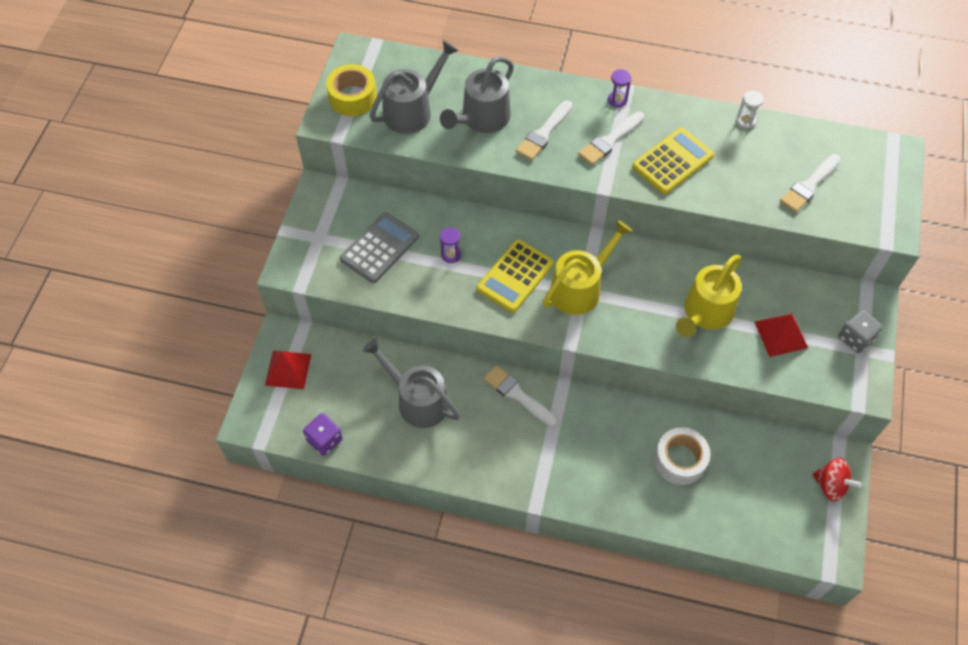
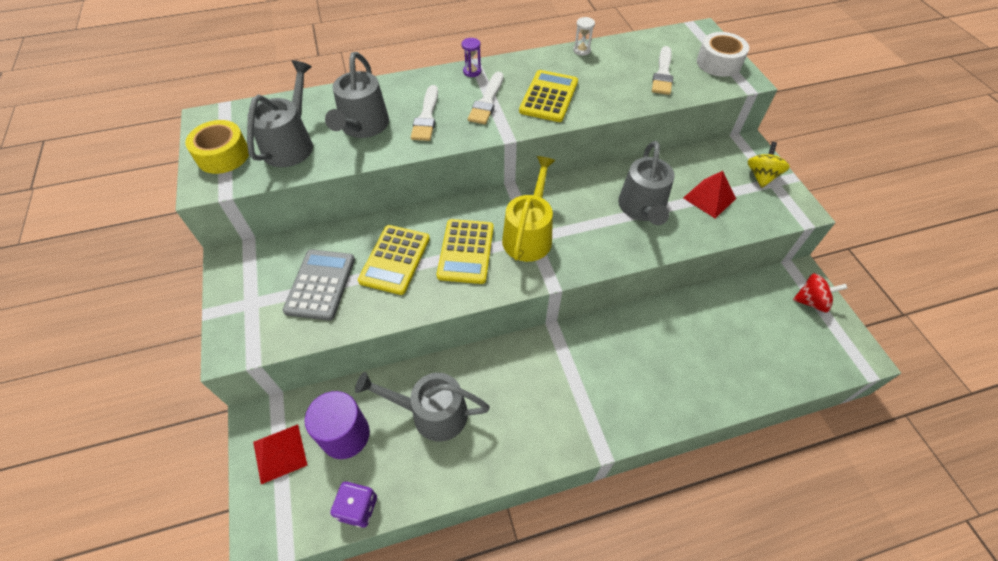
camera: 30 degrees left, 5 degrees down
purple hourglass [440,227,461,263] -> yellow calculator [358,225,430,295]
white brush [484,365,557,426] -> none
white tape [654,427,711,485] -> white tape moved to [697,32,749,77]
yellow watering can [676,255,742,337] -> grey watering can [618,141,675,225]
grey dice [839,310,883,353] -> yellow spinning top [747,142,790,188]
none -> purple cylinder [304,391,370,459]

